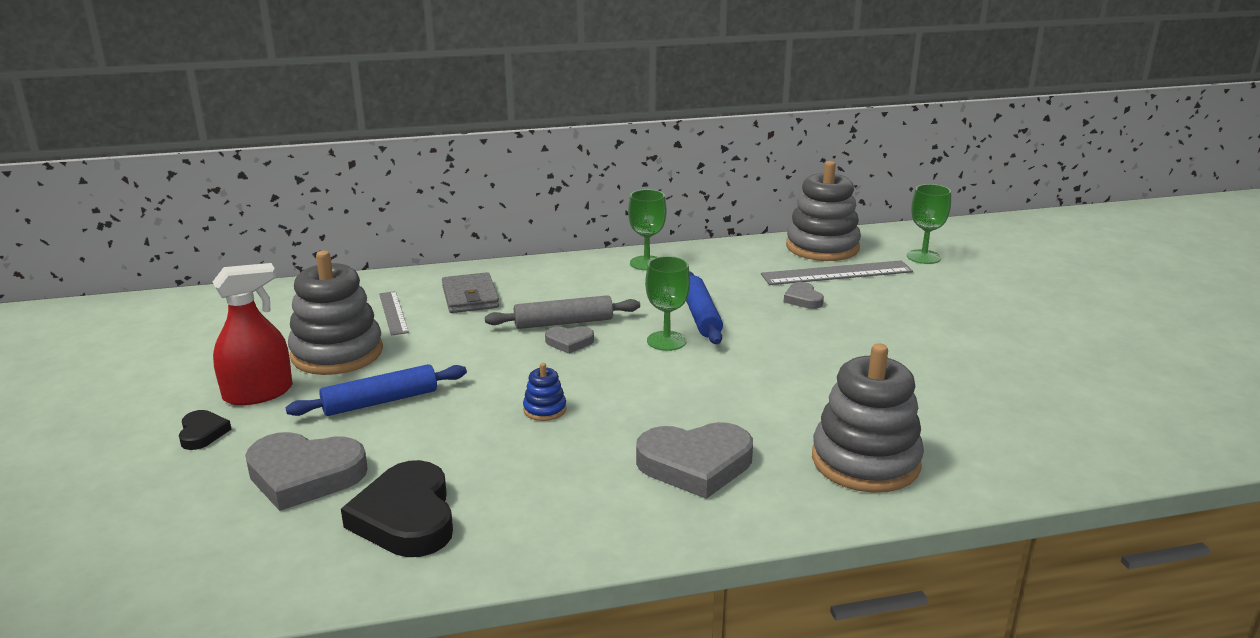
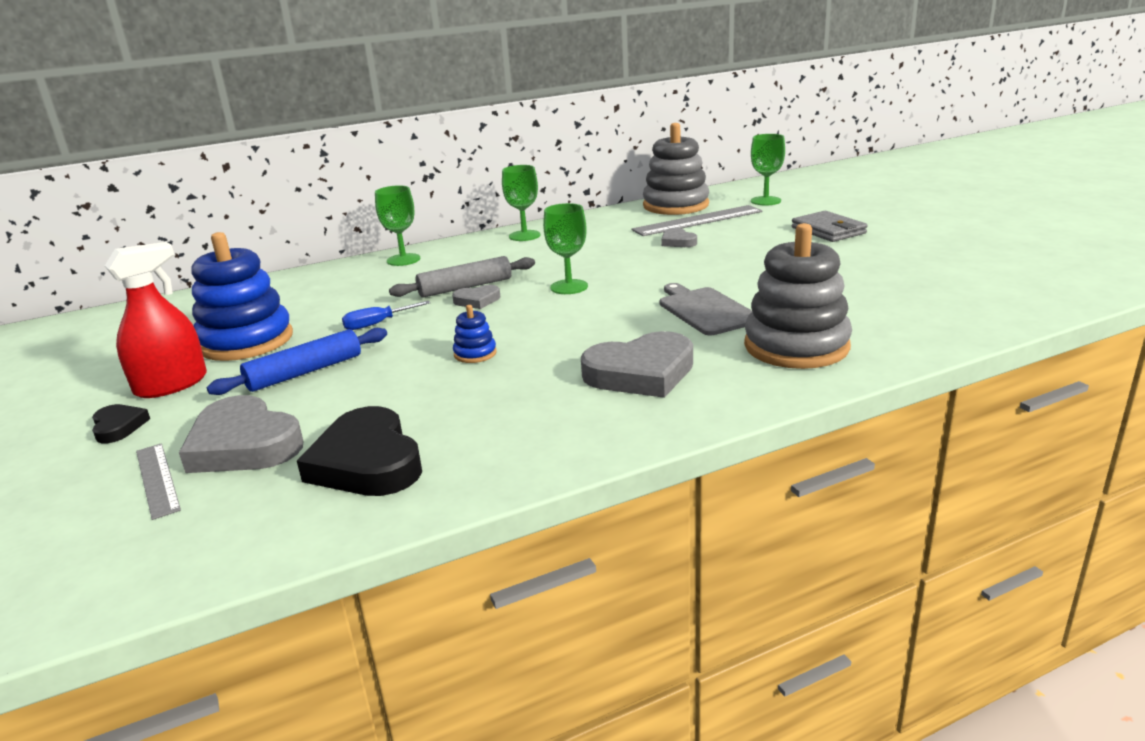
camera: 10 degrees left, 0 degrees up
grey heart [245,432,368,511] -> grey heart turned 45 degrees clockwise [179,395,303,473]
grey stacking toy [288,251,383,375] -> blue stacking toy [191,232,293,361]
grey ruler [379,291,409,336] -> grey ruler moved to [136,443,181,520]
grey wallet [442,272,499,313] -> grey wallet moved to [792,211,868,242]
blue rolling pin [686,271,723,344] -> none
none -> blue screwdriver [342,301,431,330]
none -> green goblet [375,185,420,266]
none -> grey cutting board [659,283,752,335]

